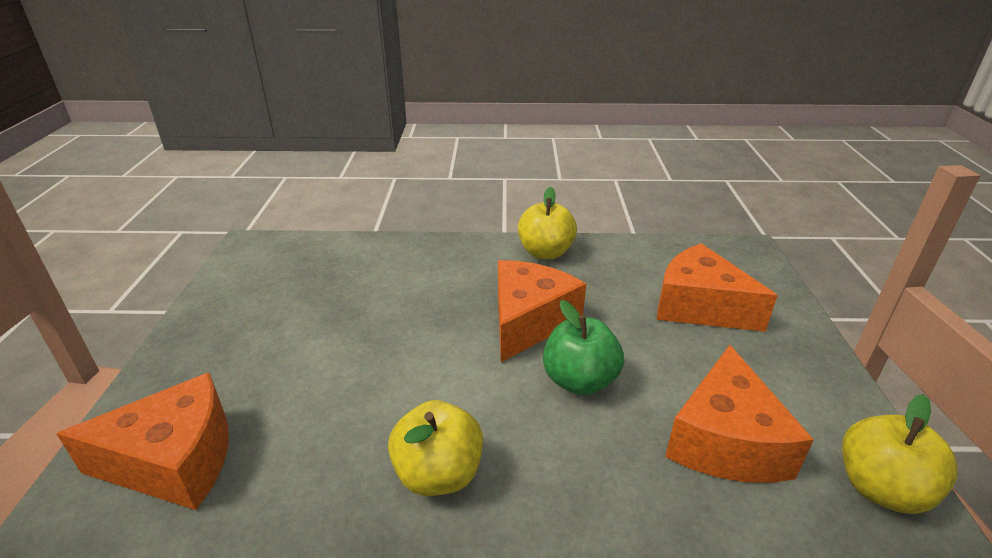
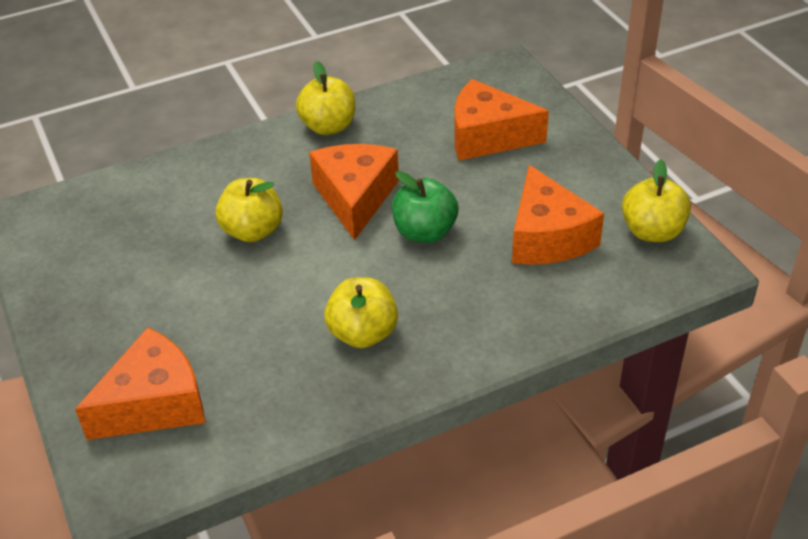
camera: 25 degrees left, 10 degrees up
none -> yellow apple [215,178,283,242]

